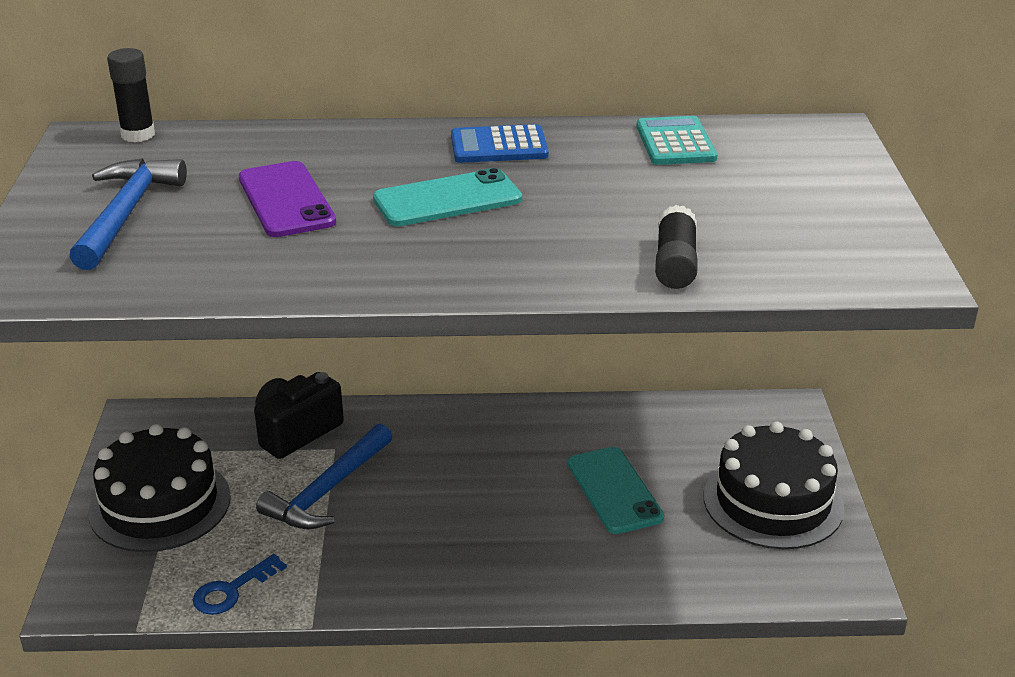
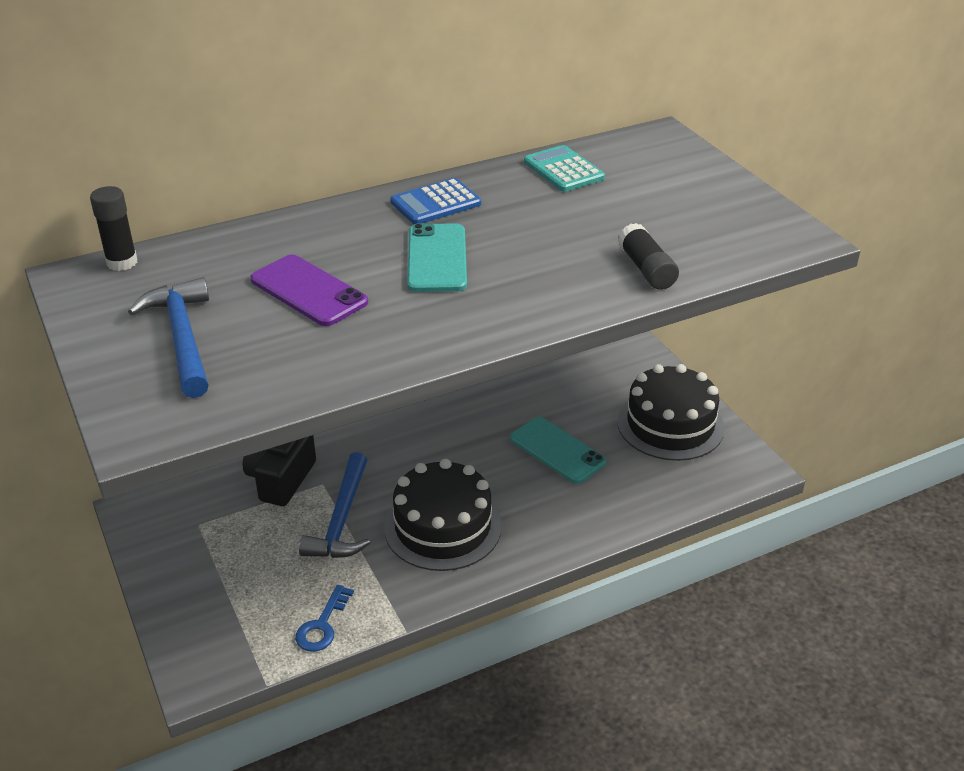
camera: 25 degrees left, 5 degrees up
black cake [88,424,231,552] -> black cake moved to [384,459,502,571]
turquoise phone [373,168,522,226] -> turquoise phone turned 45 degrees counterclockwise [407,223,467,292]

